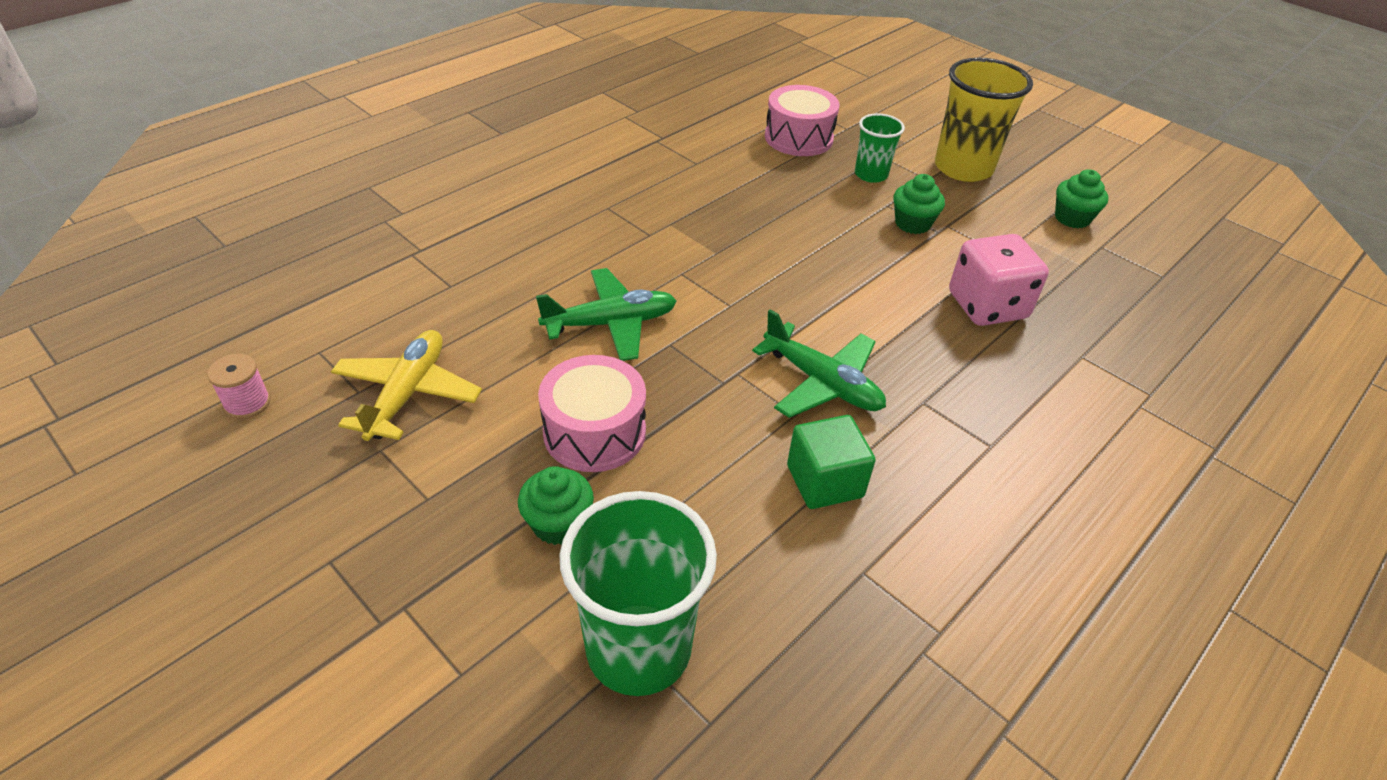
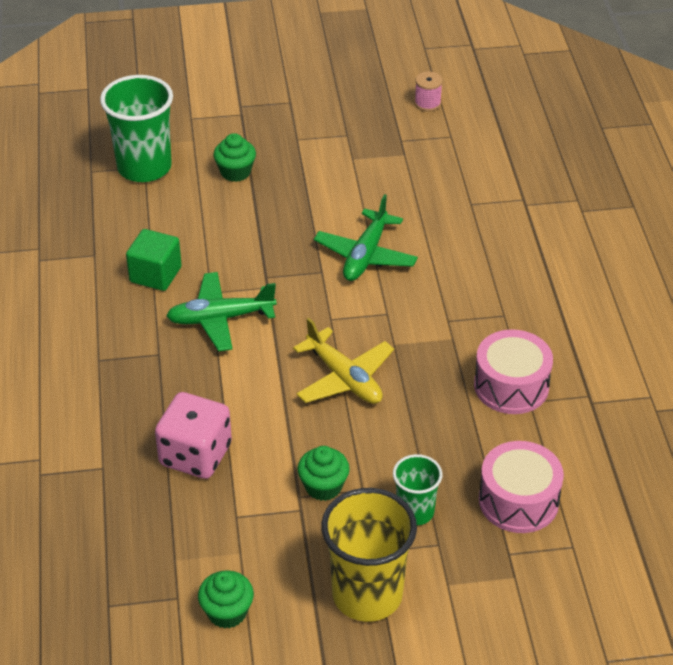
camera: 130 degrees right, 0 degrees up
yellow plane [331,330,482,441] -> yellow plane moved to [293,318,394,404]
pink drum [538,355,646,472] -> pink drum moved to [474,329,553,414]

